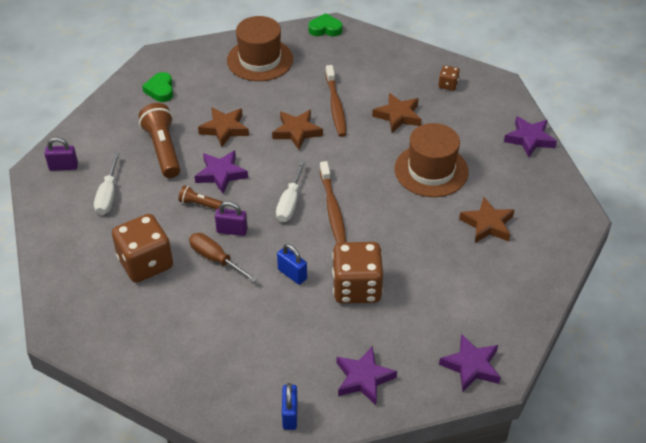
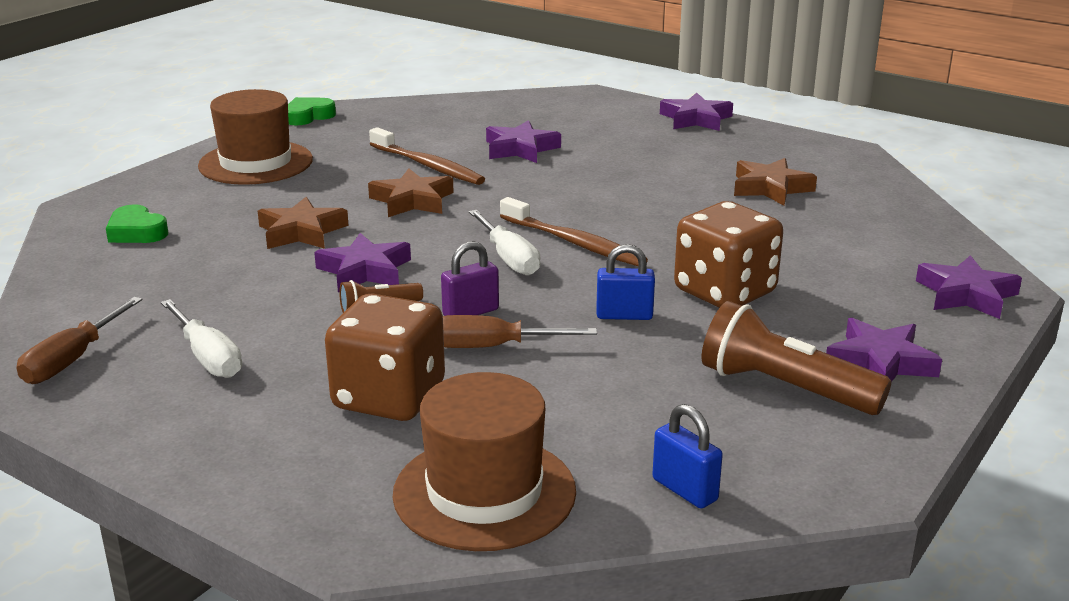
camera: 40 degrees left, 20 degrees down
purple padlock [44,137,78,171] -> brown screwdriver [16,297,143,384]
brown flashlight [139,103,180,178] -> brown flashlight moved to [702,301,891,415]
blue padlock [282,383,297,430] -> blue padlock moved to [652,404,723,509]
brown star [372,93,421,133] -> purple star [486,120,561,163]
brown hat [394,123,469,197] -> brown hat moved to [392,372,576,551]
brown dice [438,65,460,91] -> none

